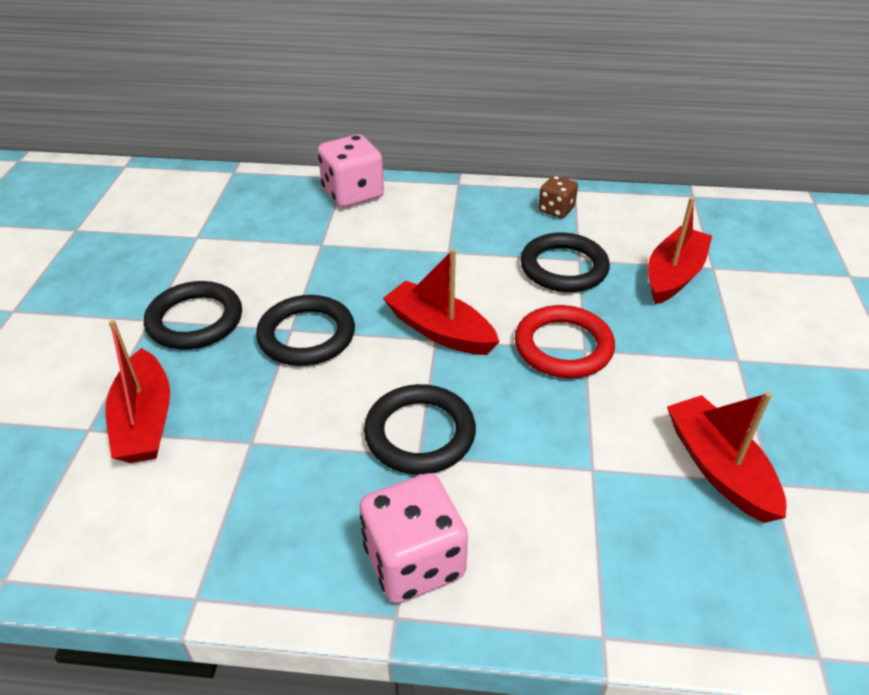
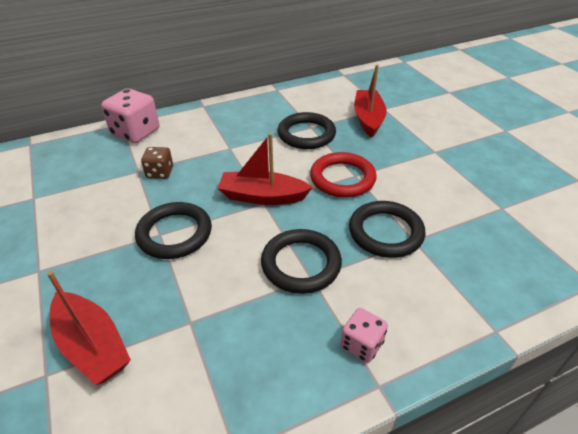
camera: 30 degrees left, 0 degrees up
black ring [144,281,242,350] -> black ring moved to [349,201,425,258]
pink dice [360,473,468,604] -> pink dice [340,308,388,363], size x0.57
brown dice [538,175,578,218] -> brown dice moved to [141,147,173,179]
red boat [667,392,786,523] -> none

